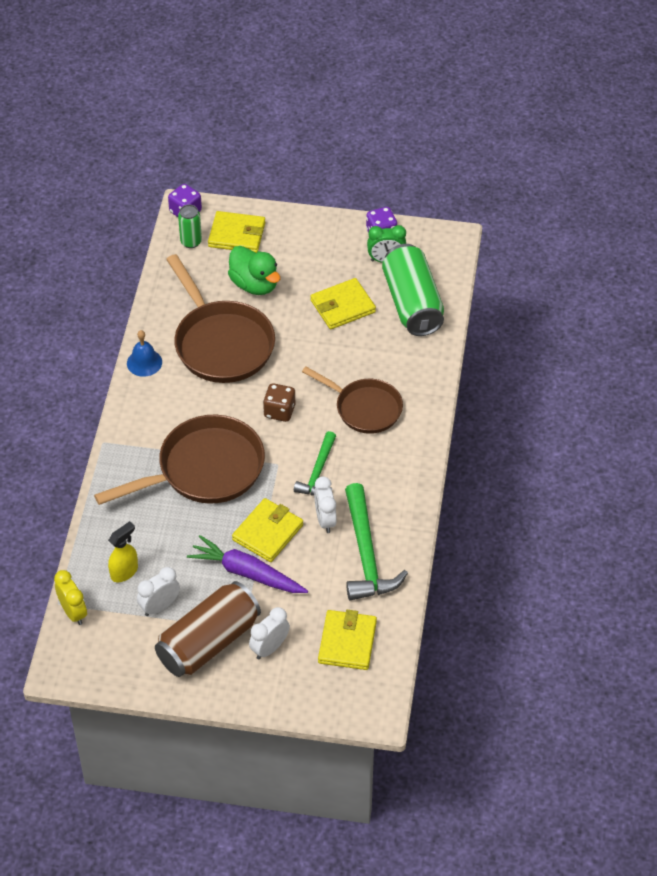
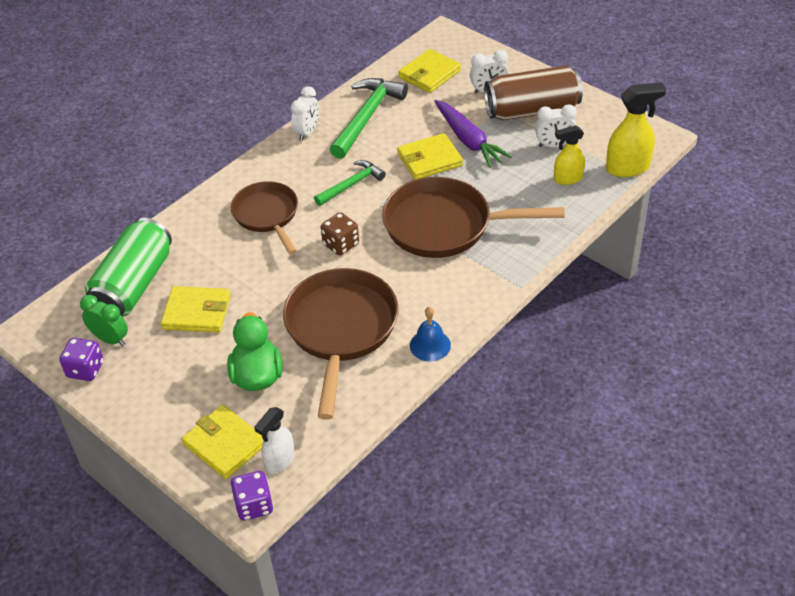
camera: 145 degrees left, 5 degrees down
yellow clock [54,570,87,625] -> yellow spray bottle [606,82,666,177]
green can [178,204,202,248] -> white spray bottle [254,407,295,474]
white clock [314,476,337,533] -> white clock moved to [291,86,319,141]

